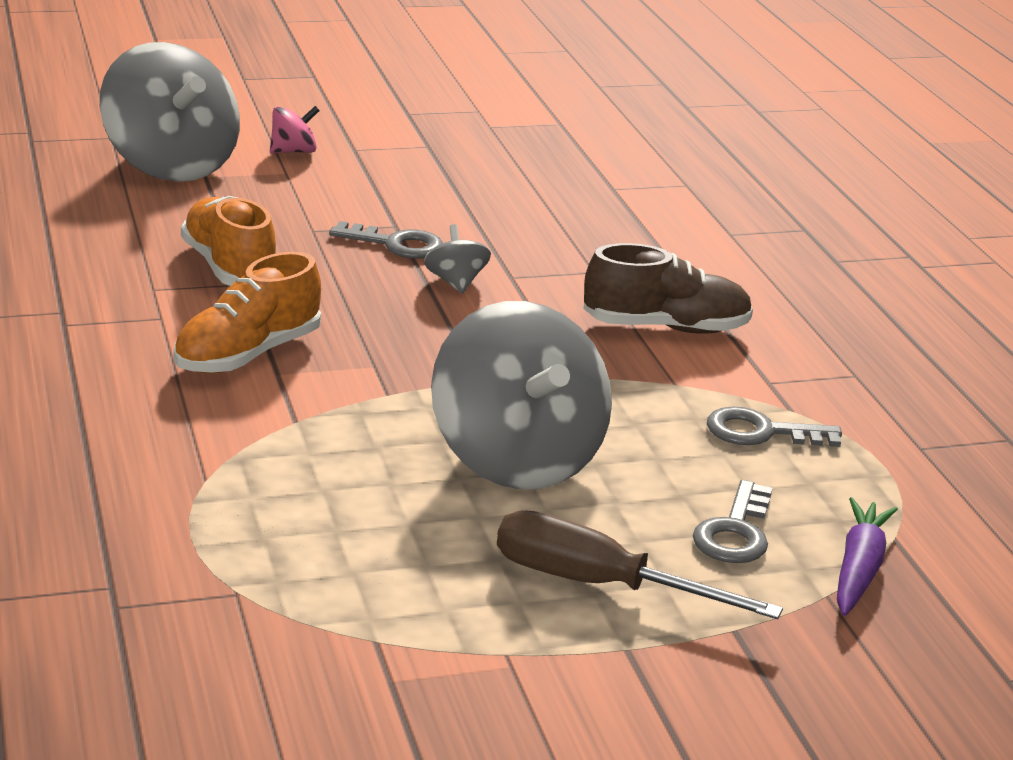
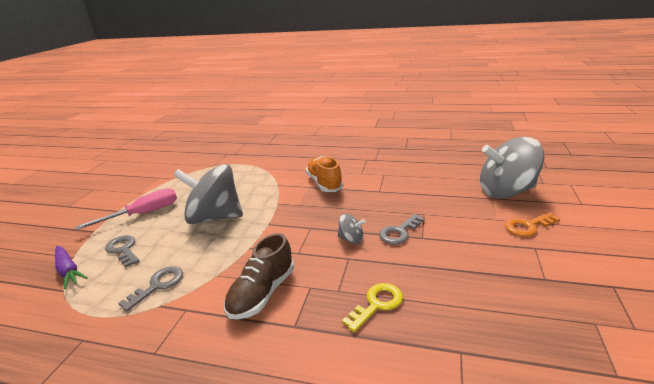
camera: 125 degrees right, 0 degrees up
orange shoe [181,196,276,286] -> none
pink spinning top [270,106,320,153] -> orange key [505,212,560,237]
brown screwdriver [497,510,783,619] -> pink screwdriver [75,188,177,230]
none -> yellow key [342,283,403,332]

